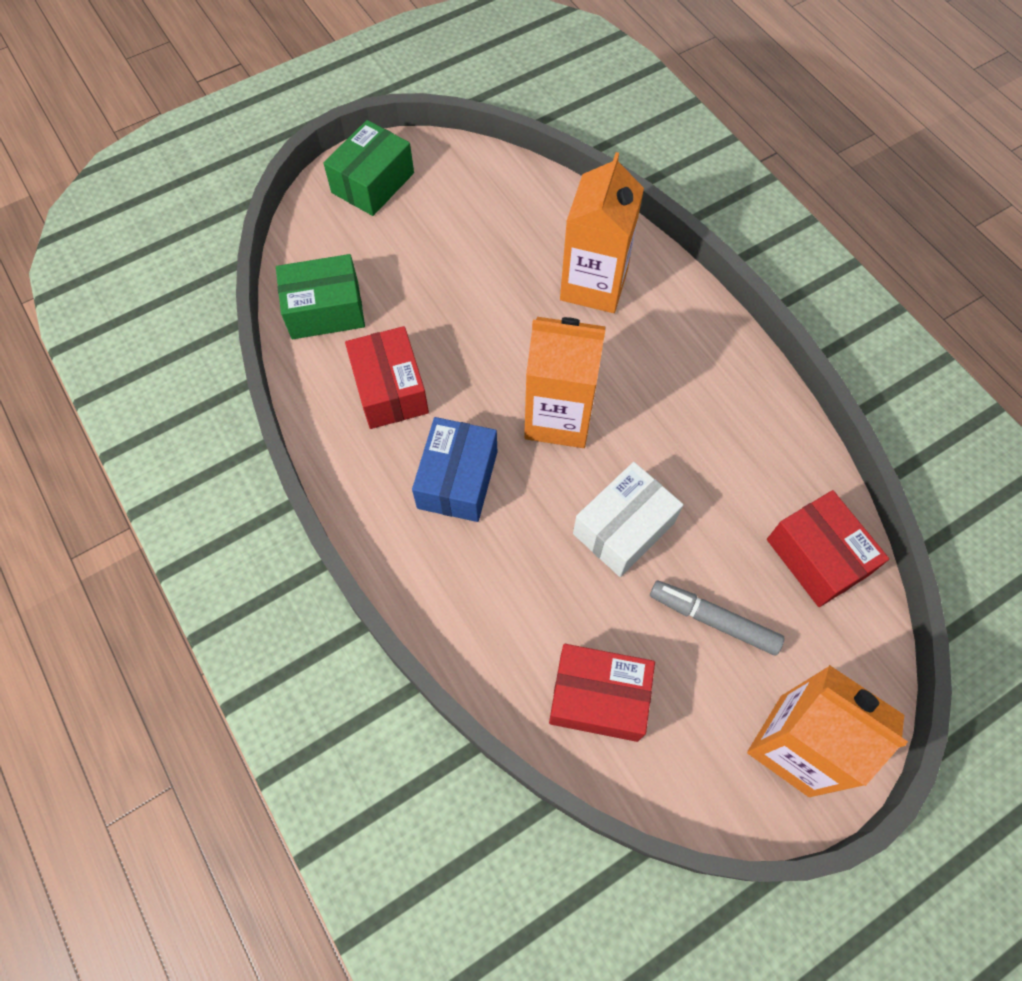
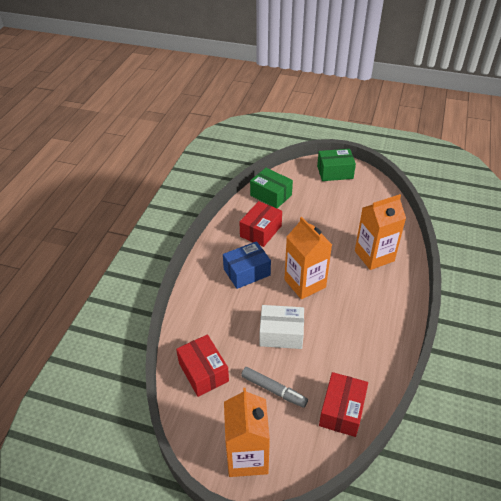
camera: 50 degrees right, 20 degrees down
grey marker [650,581,784,655] -> grey marker turned 135 degrees clockwise [241,367,308,408]

